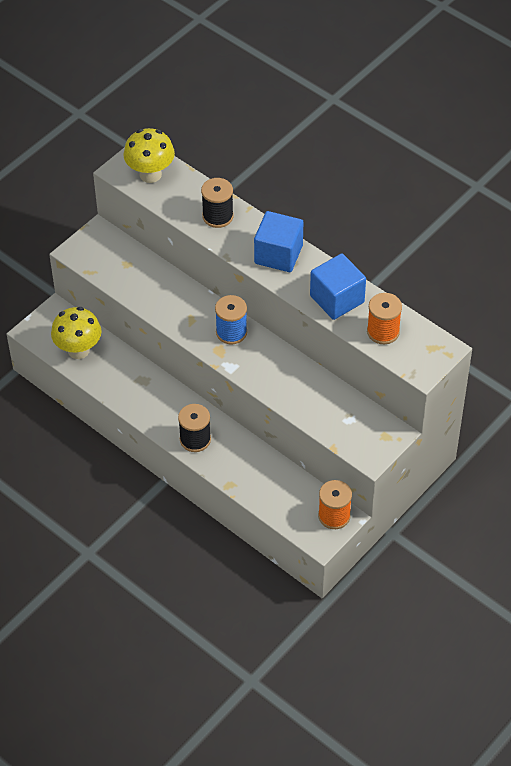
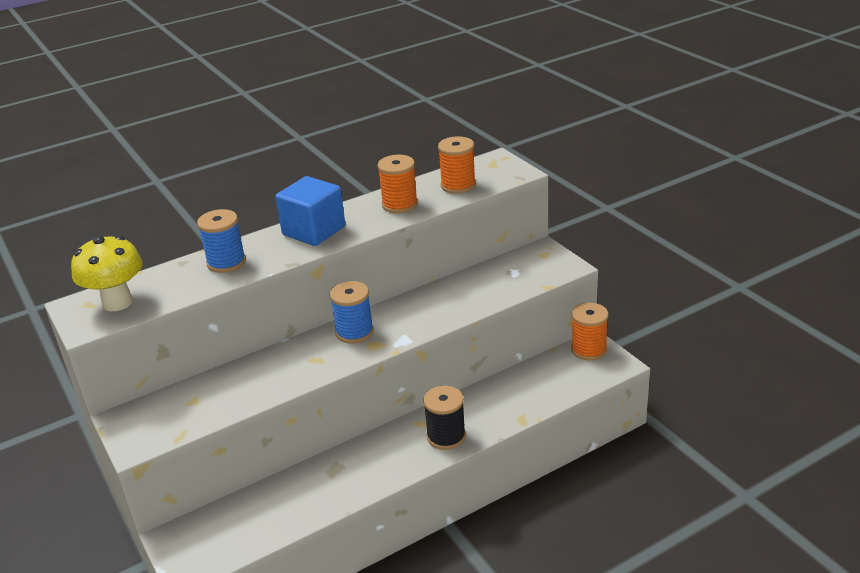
camera: 70 degrees left, 20 degrees down
yellow mushroom [51,307,101,359] -> none
black spool [201,178,234,228] -> blue spool [197,209,246,273]
blue cube [310,253,366,320] -> orange spool [378,155,418,213]

